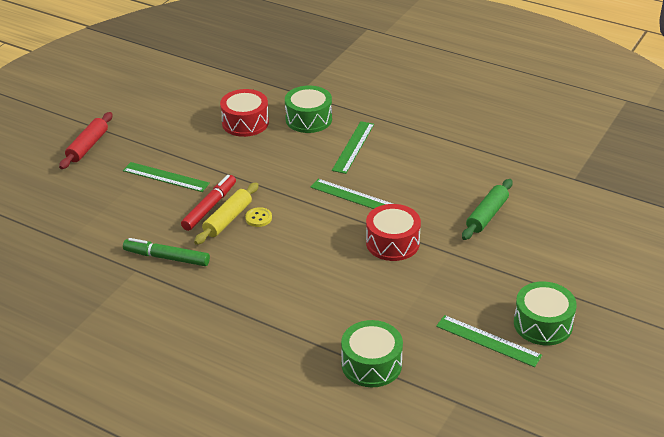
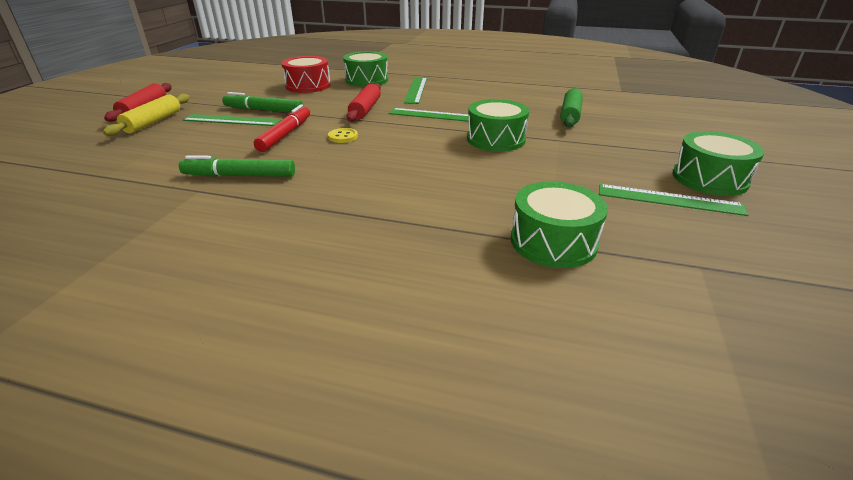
camera: 15 degrees left, 5 degrees down
yellow rolling pin [194,182,259,245] -> yellow rolling pin moved to [103,94,190,136]
red drum [366,204,421,261] -> green drum [467,99,529,152]
none -> green marker [222,92,303,113]
none -> red rolling pin [346,83,381,122]

